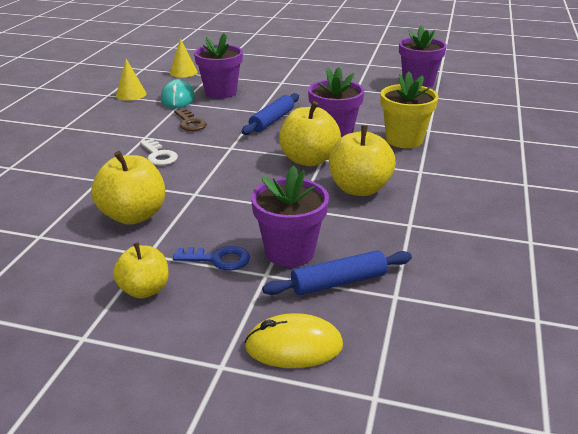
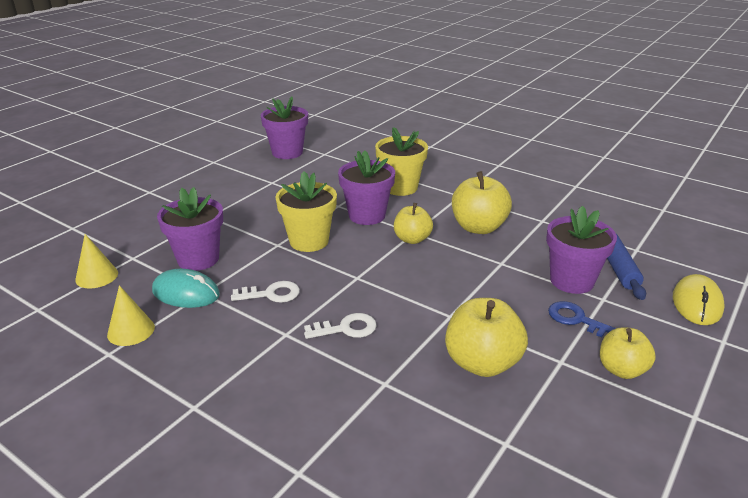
camera: 70 degrees left, 0 degrees up
blue key [173,246,250,270] -> blue key turned 75 degrees counterclockwise [548,301,616,337]
brown key [174,108,207,131] -> white key [231,281,300,303]
blue rolling pin [242,93,299,135] -> yellow flower pot [276,171,337,252]
yellow apple [279,101,341,166] -> yellow apple [394,203,433,244], size x0.65

